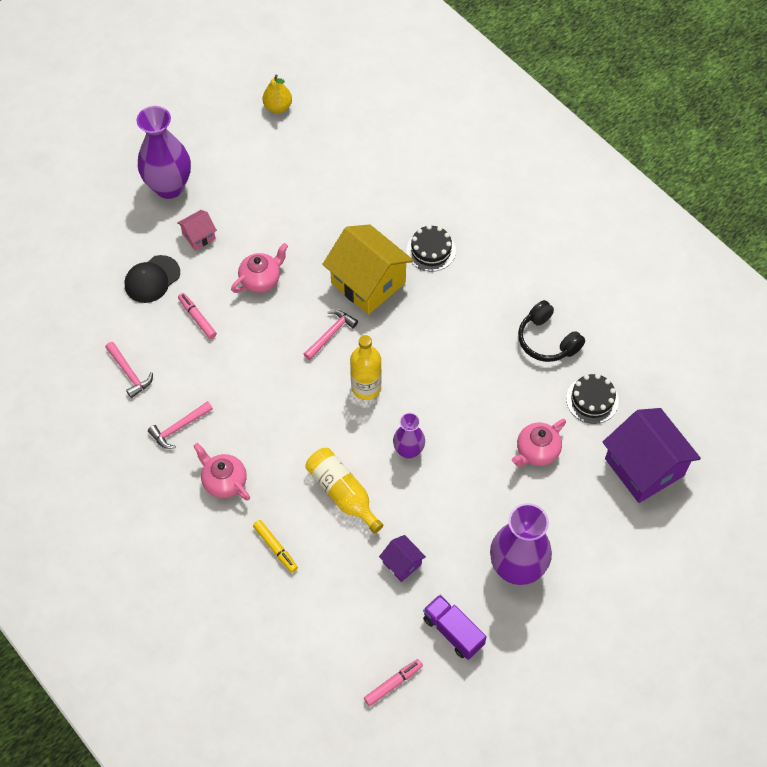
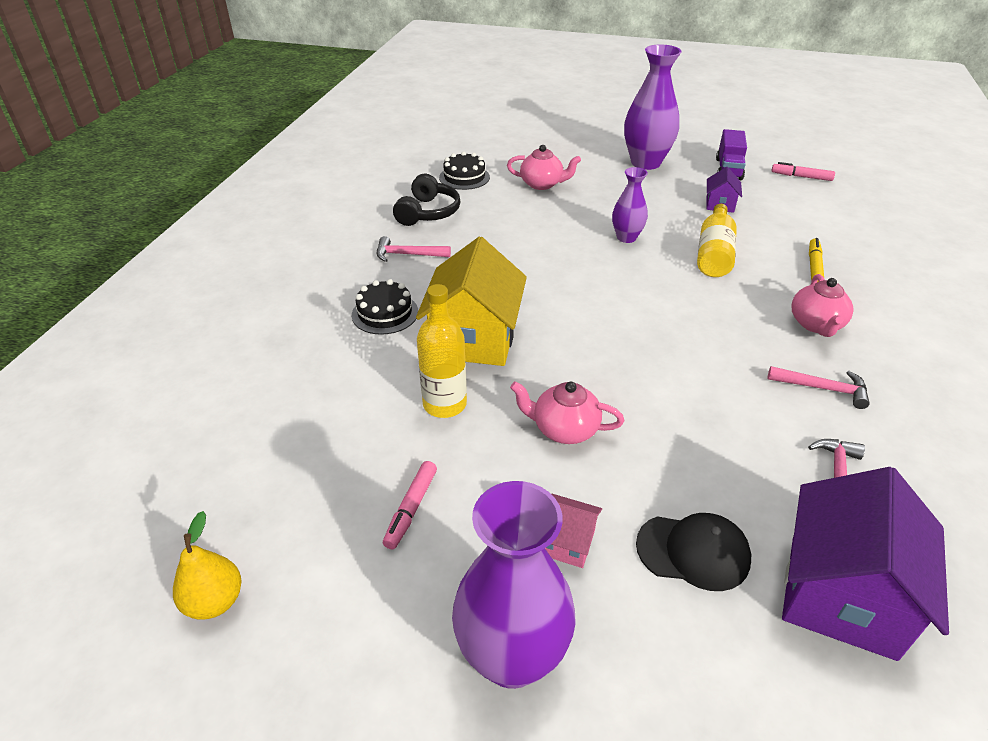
camera: 125 degrees left, 20 degrees down
pink marker [178,293,217,339] -> pink marker moved to [383,461,437,550]
pink hammer [304,310,358,360] -> pink hammer moved to [377,236,451,262]
yellow bottle [350,335,381,400] -> yellow bottle moved to [417,284,467,418]
purple house [603,408,701,503] -> purple house moved to [782,467,949,661]

